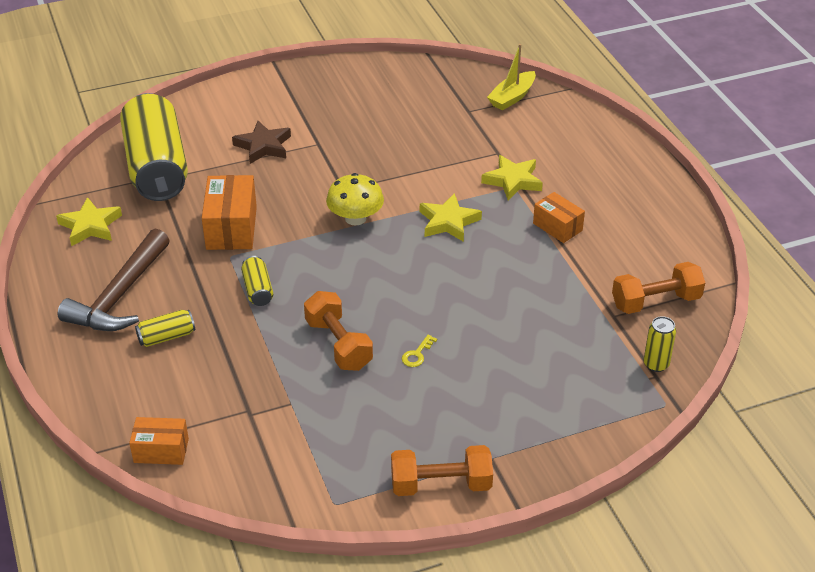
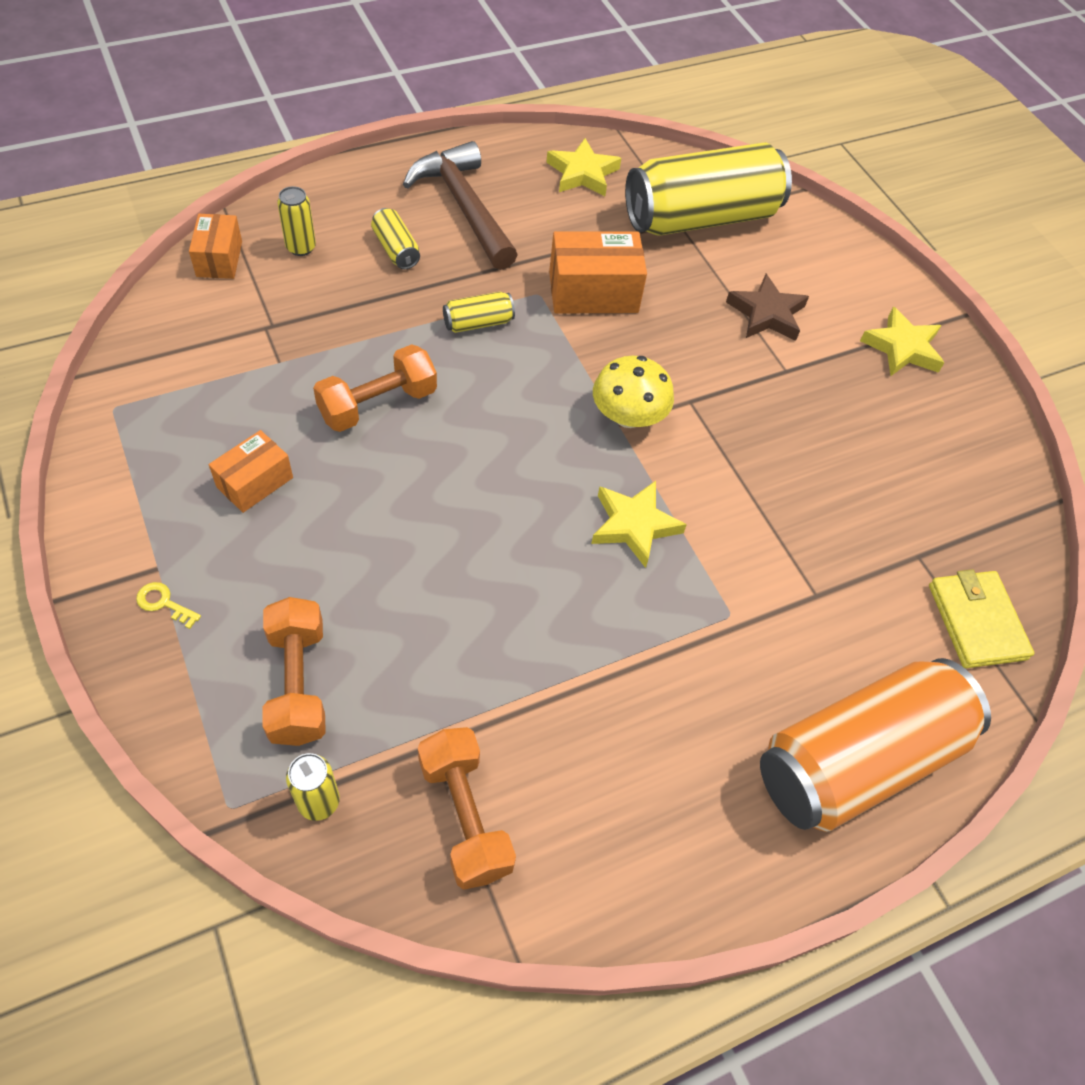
camera: 80 degrees right, 15 degrees up
brown hammer [58,229,170,331] -> brown hammer turned 45 degrees clockwise [403,141,518,270]
orange dumbbell [391,445,493,496] -> orange dumbbell moved to [262,597,326,746]
yellow key [402,335,437,367] -> yellow key moved to [136,582,201,629]
yellow star [481,155,543,201] -> yellow star moved to [860,307,944,376]
yellow boat [487,44,536,111] -> yellow wallet [929,569,1034,668]
orange box [533,192,585,243] -> orange box moved to [209,430,293,513]
none -> yellow can [277,186,316,256]
none -> orange can [760,658,991,832]

